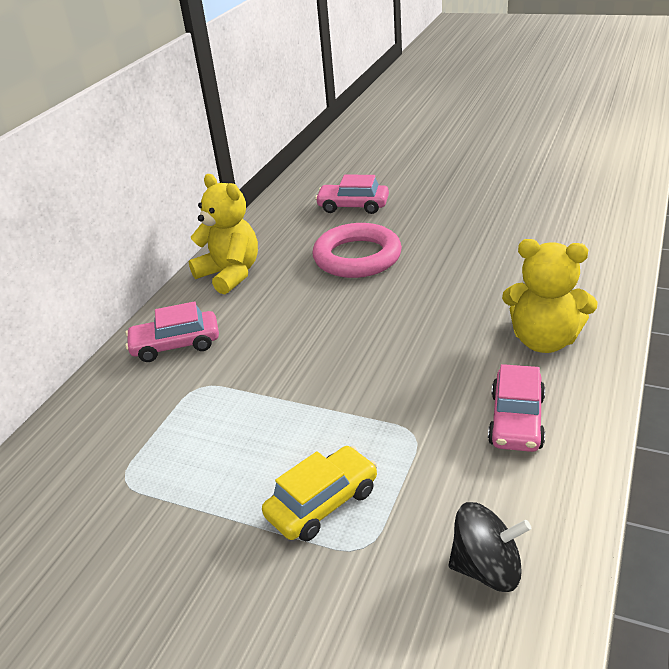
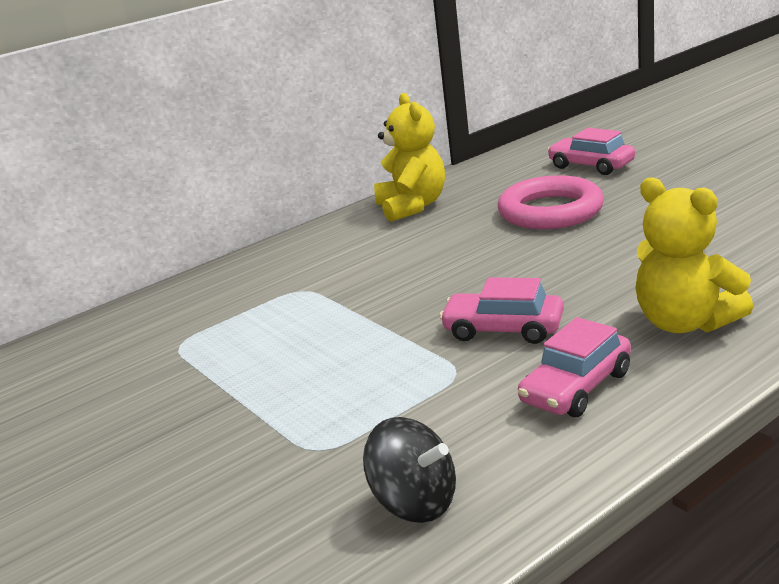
camera: 30 degrees right, 10 degrees down
pink car [125,302,219,362] -> pink car moved to [439,277,564,344]
yellow car [262,446,377,541] -> none

